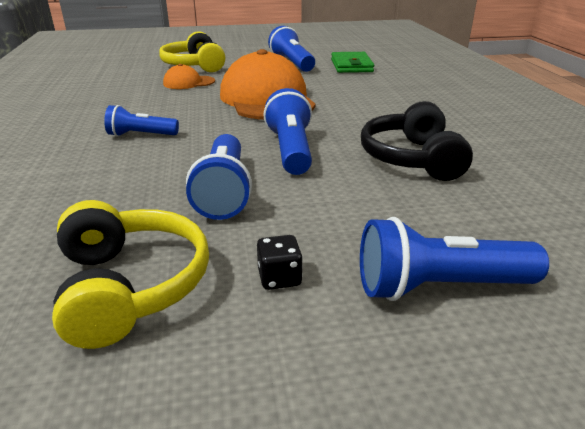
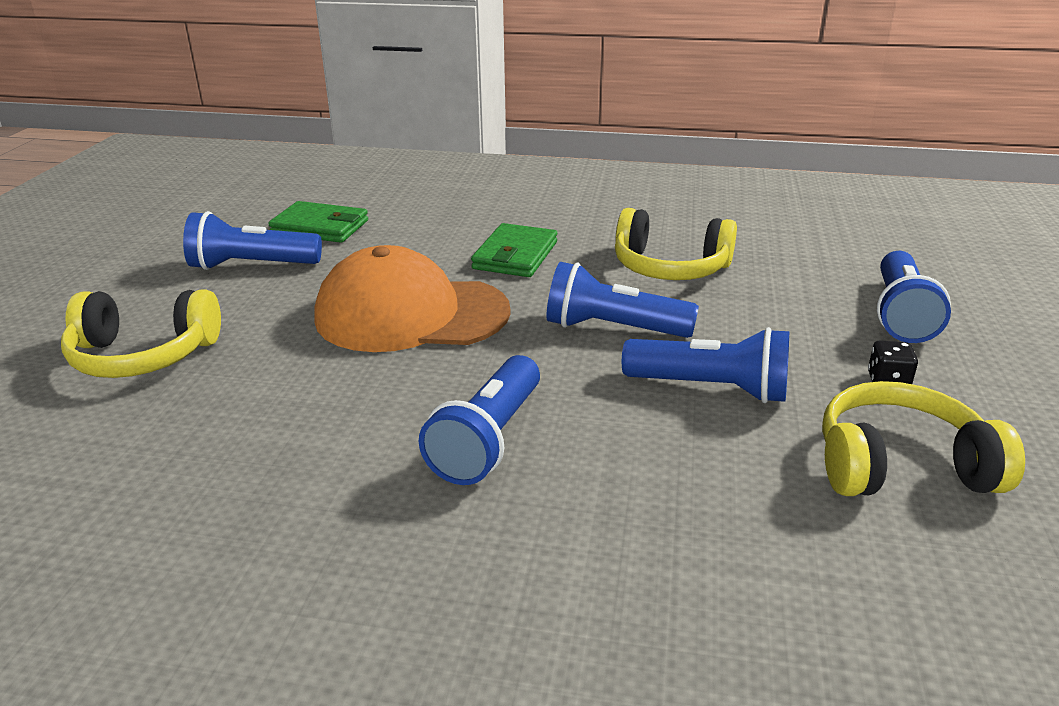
camera: 70 degrees left, 0 degrees up
blue flashlight [104,105,179,137] -> blue flashlight [419,355,540,485], size x1.53
orange cap [163,64,215,89] -> none
black headphones [361,101,473,181] -> yellow headphones [615,208,737,280]
none -> green wallet [471,223,557,277]

